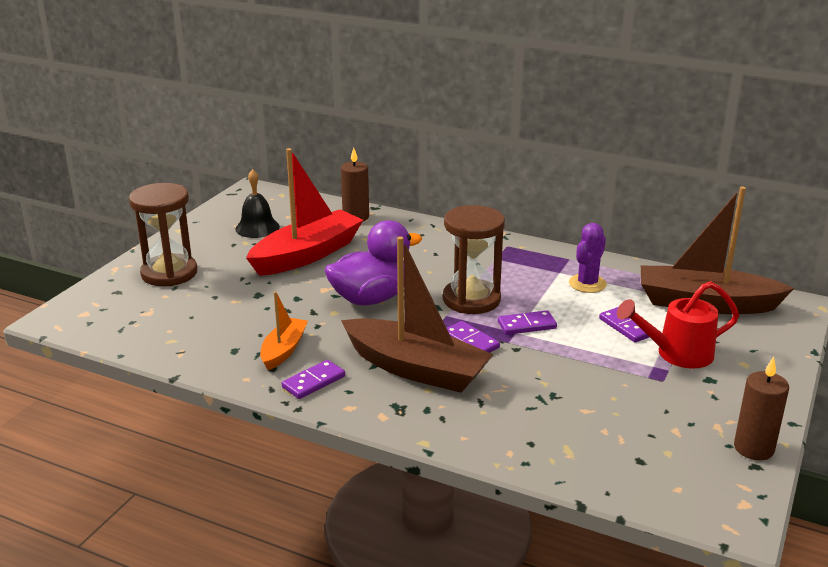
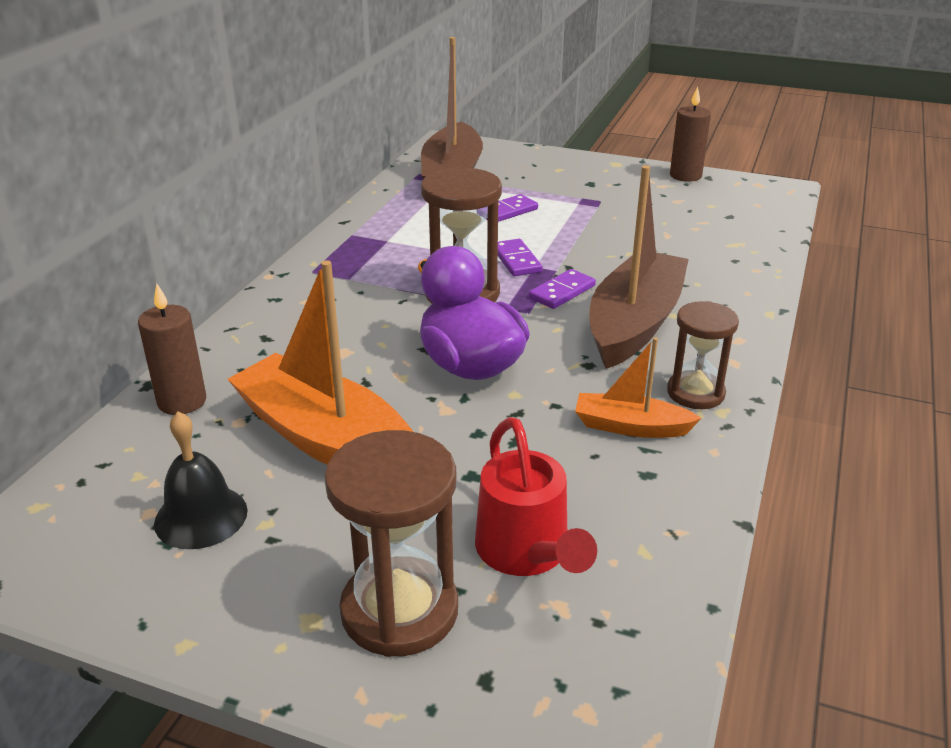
camera: 95 degrees left, 5 degrees up
red boat [246,148,363,276] -> orange boat [228,260,413,465]
purple domino [282,360,345,399] -> brown hourglass [667,301,739,409]
purple cactus [569,223,607,293] -> none
red watering can [617,281,739,369] -> red watering can moved to [475,417,597,576]

